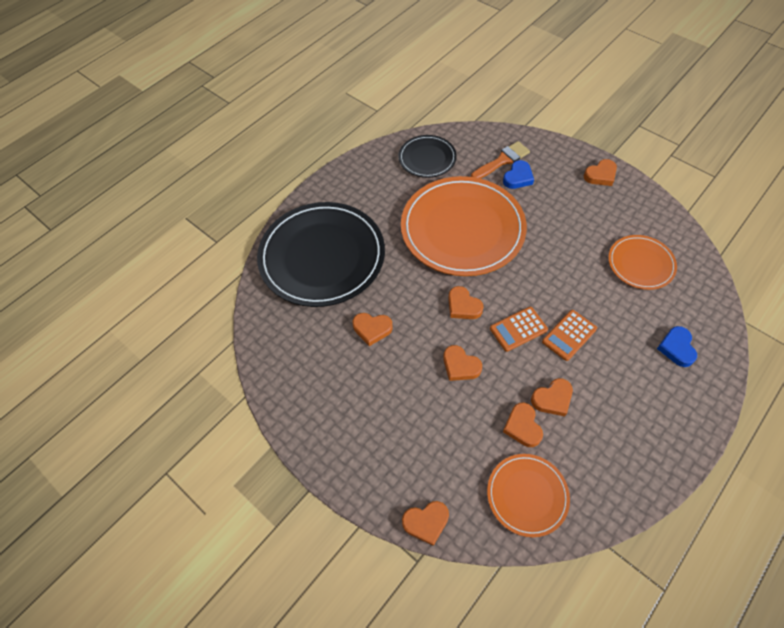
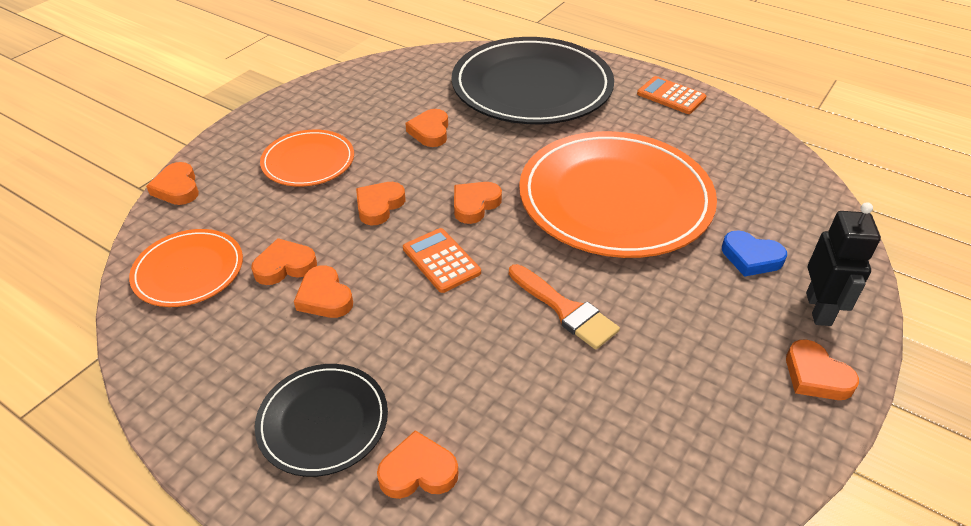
camera: 80 degrees right, 15 degrees down
black plate [398,135,457,178] -> black plate moved to [255,364,388,477]
orange brush [471,141,530,179] -> orange brush moved to [509,264,620,350]
orange calculator [542,310,597,361] -> orange calculator moved to [637,76,706,114]
orange plate [608,235,677,290] -> orange plate moved to [260,130,354,187]
blue heart [657,326,697,367] -> orange heart [377,430,458,499]
none -> black robot [806,202,881,326]

